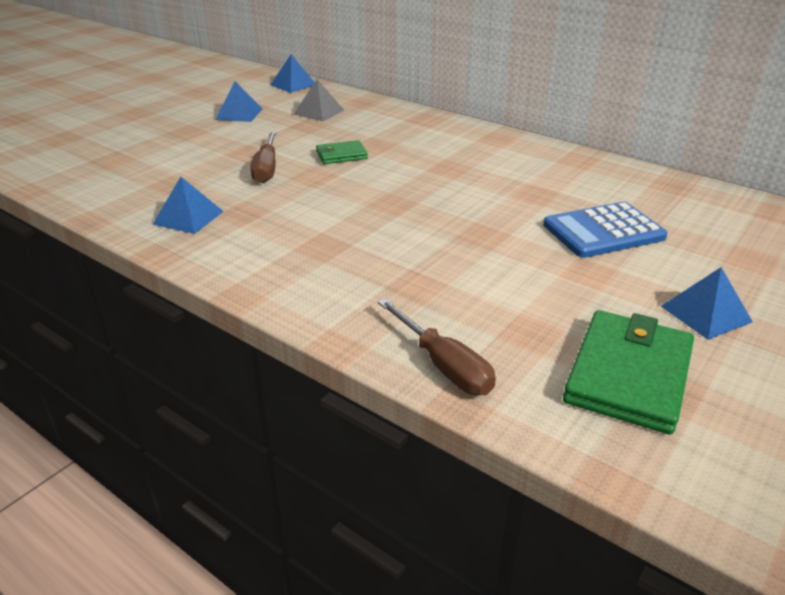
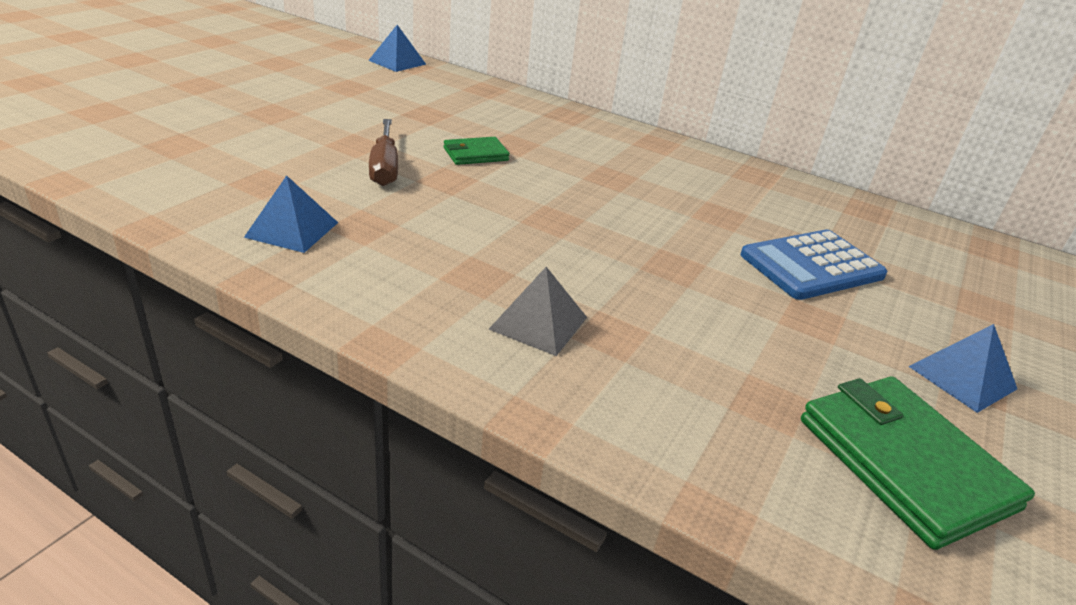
camera: 10 degrees left, 0 degrees up
blue pyramid [215,81,262,122] -> none
grey pyramid [294,79,344,122] -> grey pyramid moved to [489,267,587,356]
brown screwdriver [378,298,496,395] -> none
green wallet [563,310,694,435] -> green wallet turned 45 degrees counterclockwise [801,377,1035,550]

